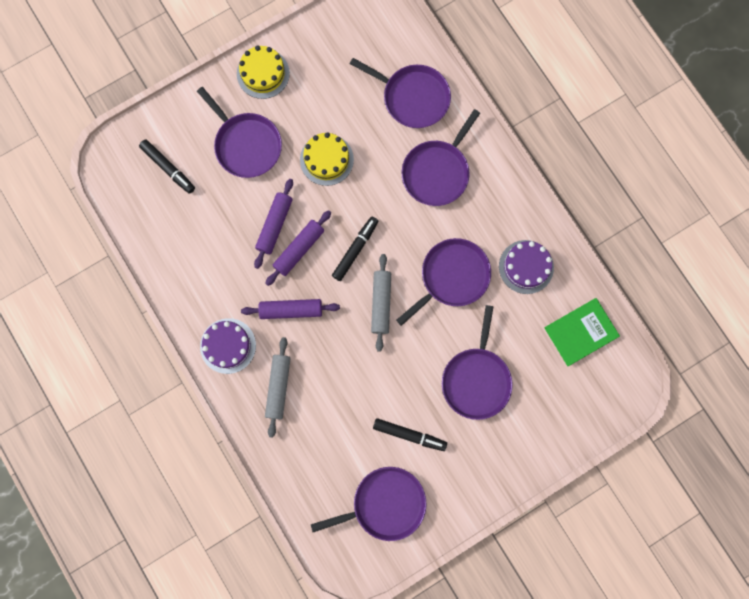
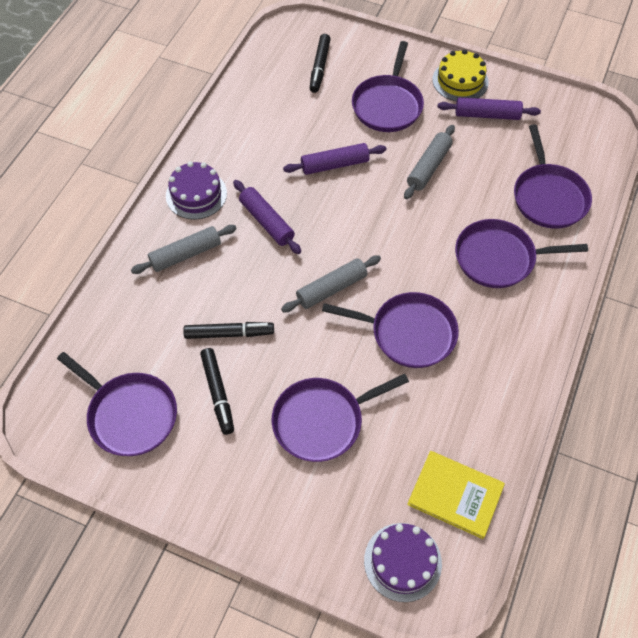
camera: 55 degrees right, 20 degrees down
purple rolling pin [265,210,331,286] -> purple rolling pin moved to [438,97,541,120]
yellow cake [300,132,354,186] -> grey rolling pin [404,125,455,199]
black marker [332,216,378,281] -> black marker moved to [183,322,274,339]
purple cake [499,240,554,294] -> purple cake moved to [364,523,442,602]
green book [545,298,620,366] -> yellow book [407,451,505,539]

